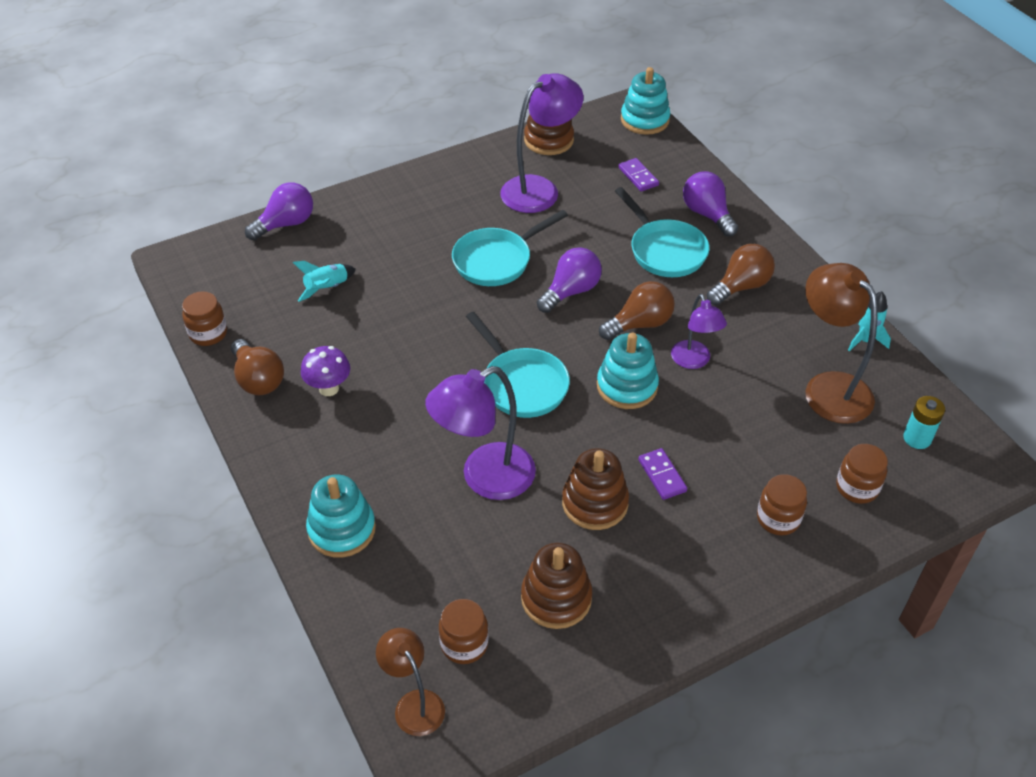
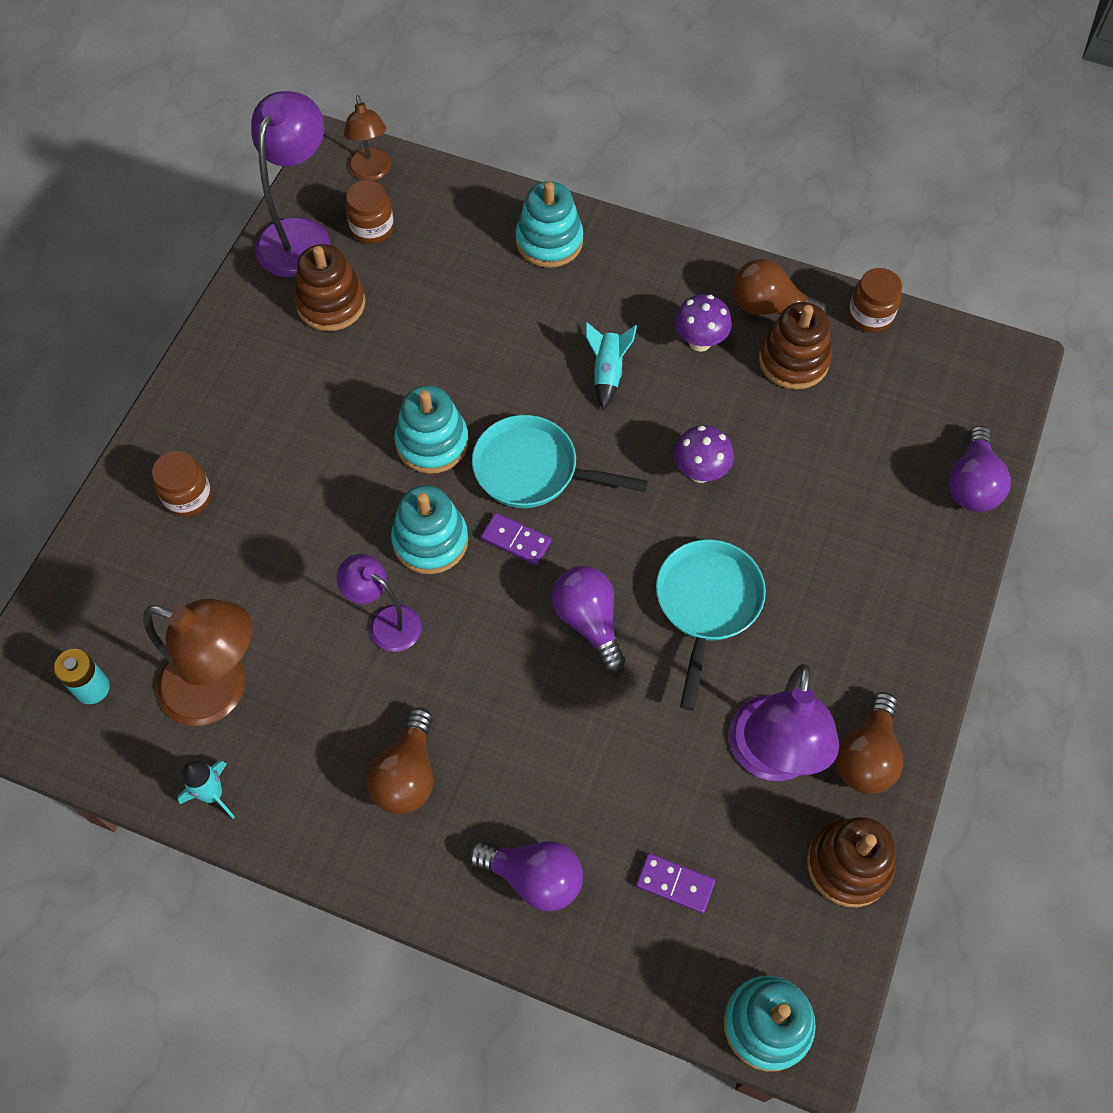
camera: 140 degrees right, 15 degrees up
turquoise rocket [293,261,356,302] -> turquoise rocket moved to [586,322,637,410]
brown lamp [376,628,445,736] -> brown lamp turned 60 degrees clockwise [344,95,391,181]
purple lamp [425,366,536,500] -> purple lamp moved to [251,91,330,277]
purple light bulb [537,247,602,313] -> purple light bulb turned 150 degrees clockwise [552,566,625,672]
brown stacking toy [562,448,629,530] -> brown stacking toy moved to [759,302,832,390]
brown light bulb [599,281,675,340] -> brown light bulb moved to [836,692,903,794]
turquoise pan [615,187,709,277] -> none
purple domino [638,448,687,500] -> purple domino moved to [481,513,551,565]
brown jar [836,444,888,504] -> none
none -> turquoise stacking toy [394,385,469,474]
none -> purple mushroom [674,425,734,483]

